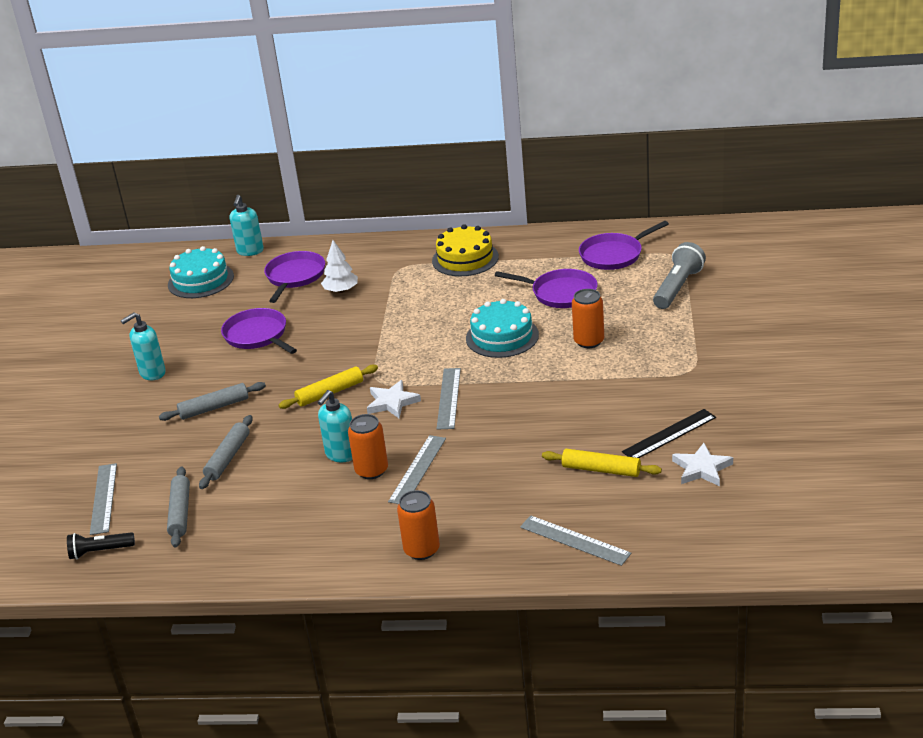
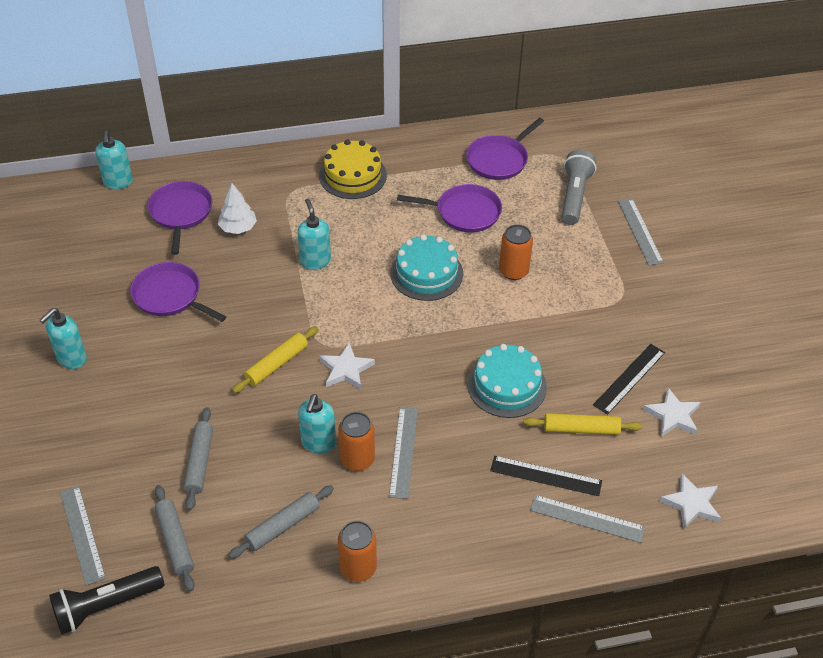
camera: 20 degrees left, 15 degrees up
black flashlight [67,532,135,559] -> black flashlight [49,566,165,635], size x1.58
grey rolling pin [159,382,266,421] -> grey rolling pin moved to [229,485,334,559]
turquoise cake [168,246,234,298] -> turquoise cake moved to [468,344,547,418]
orange can [397,490,440,560] -> orange can moved to [338,521,377,582]
grey ruler [437,368,461,430] -> grey ruler moved to [618,199,664,265]
none -> turquoise soap dispenser [297,199,331,270]
none -> black ruler [490,456,602,496]
none -> white star [660,474,721,529]

